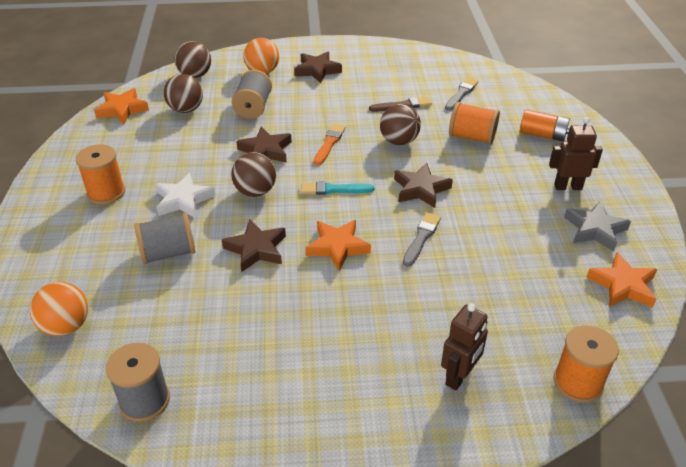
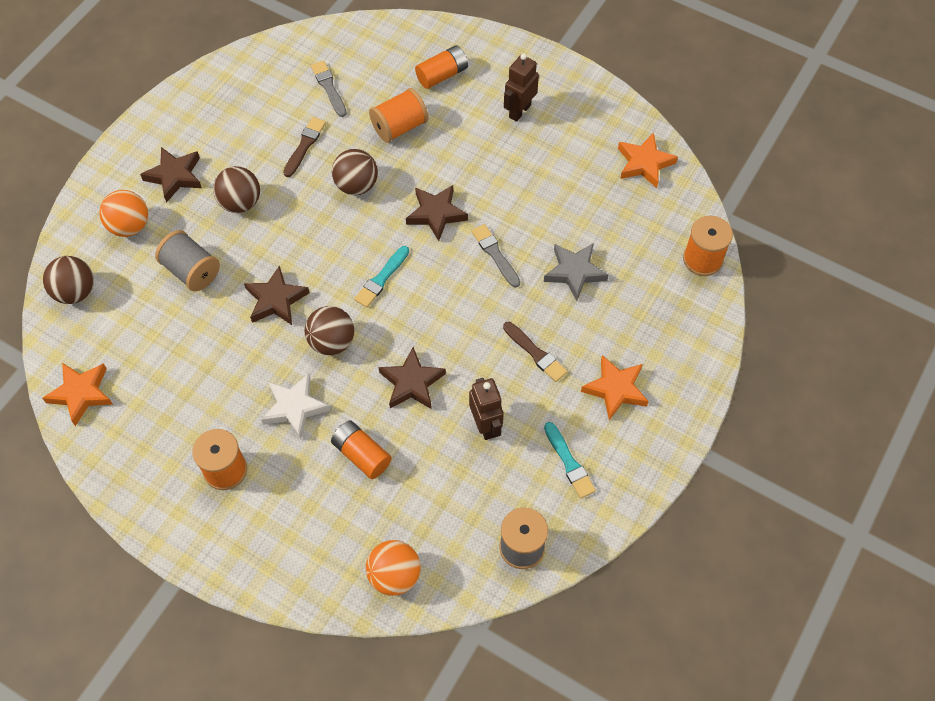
camera: 55 degrees left, 20 degrees up
grey spool [134,213,196,264] -> orange battery [331,421,392,479]
brown ball [164,74,203,113] -> brown ball moved to [213,166,260,213]
orange star [305,220,371,271] -> orange star moved to [581,355,649,420]
orange brush [314,124,346,165] -> none
brown robot [441,303,488,390] -> brown robot moved to [469,378,504,440]
grey star [564,201,631,252] -> grey star moved to [544,243,608,301]
none -> brown brush [503,322,567,382]
none -> turquoise brush [544,422,596,498]

